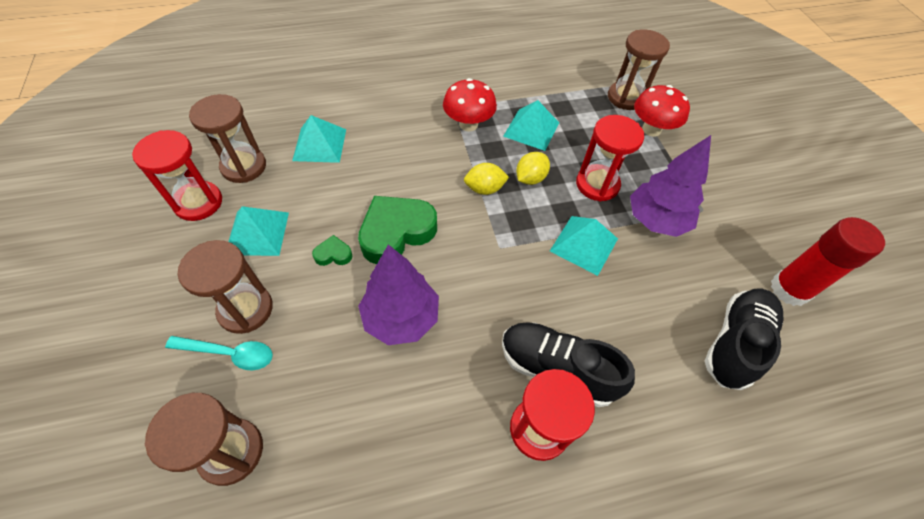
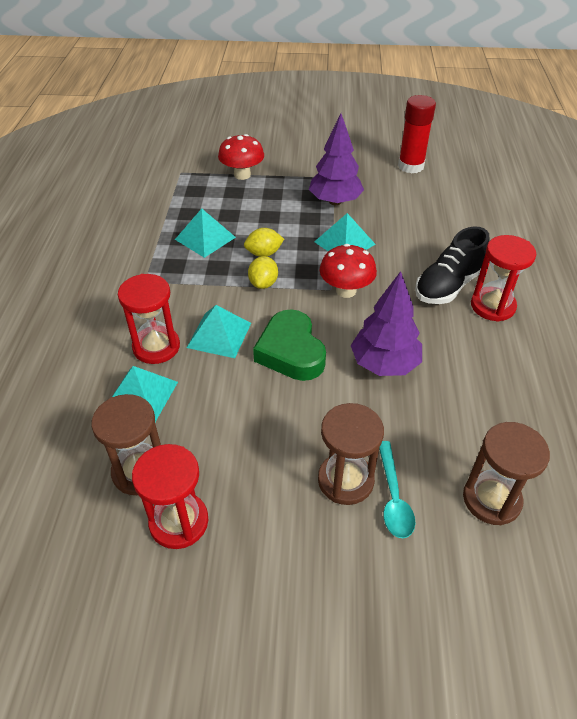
camera: 70 degrees left, 10 degrees down
turquoise spoon [165,336,273,370] -> turquoise spoon turned 150 degrees clockwise [379,441,416,538]
turquoise pyramid [228,206,289,256] -> turquoise pyramid moved to [187,305,251,358]
green heart [312,235,353,266] -> none
red mushroom [443,78,497,132] -> red mushroom moved to [320,244,377,298]
yellow lemon [516,152,550,185] -> yellow lemon turned 75 degrees counterclockwise [244,228,284,257]
red hourglass [576,115,644,202] -> red hourglass moved to [118,274,180,364]
brown hourglass [608,29,670,110] -> none
black shoe [705,288,783,390] -> none

